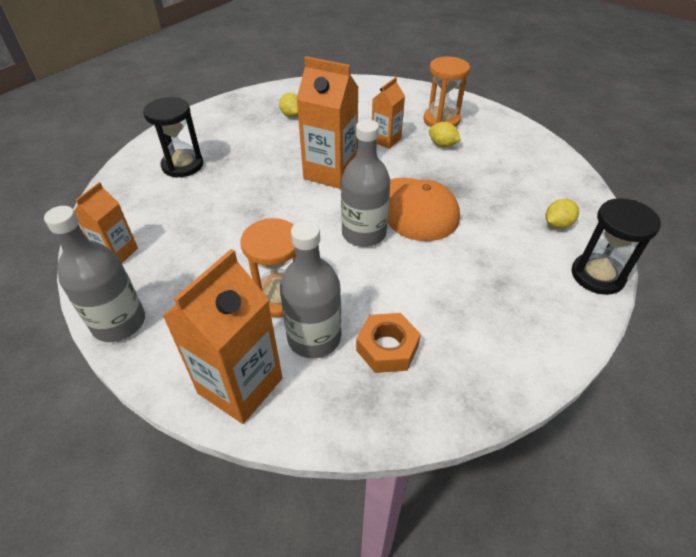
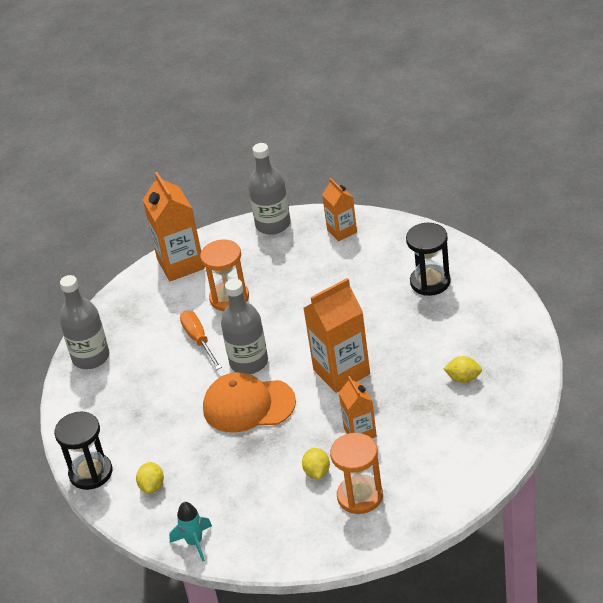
camera: 130 degrees right, 5 degrees down
grey bottle [280,221,341,359] -> grey bottle moved to [59,275,110,369]
orange nut [356,313,421,373] -> none
yellow lemon [429,122,461,147] -> yellow lemon turned 75 degrees counterclockwise [302,448,330,479]
none -> turquoise rocket [169,502,212,562]
none -> orange screwdriver [180,311,222,370]

